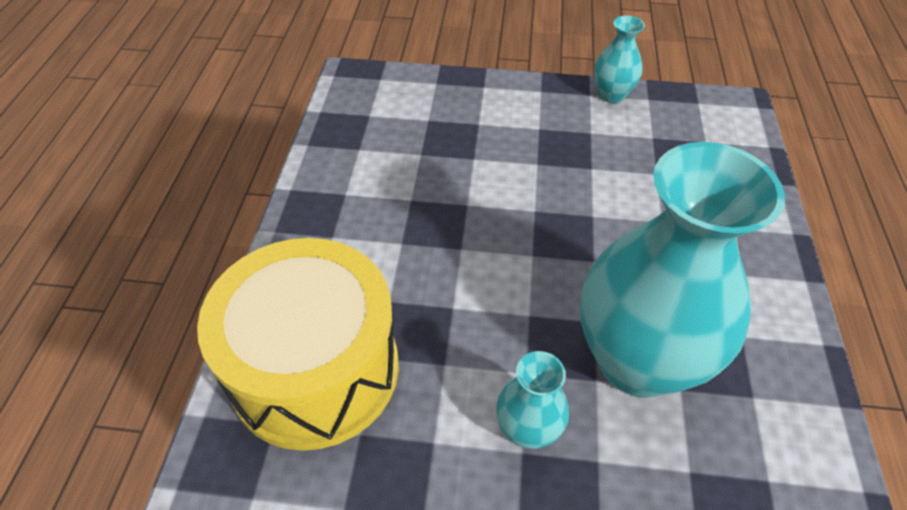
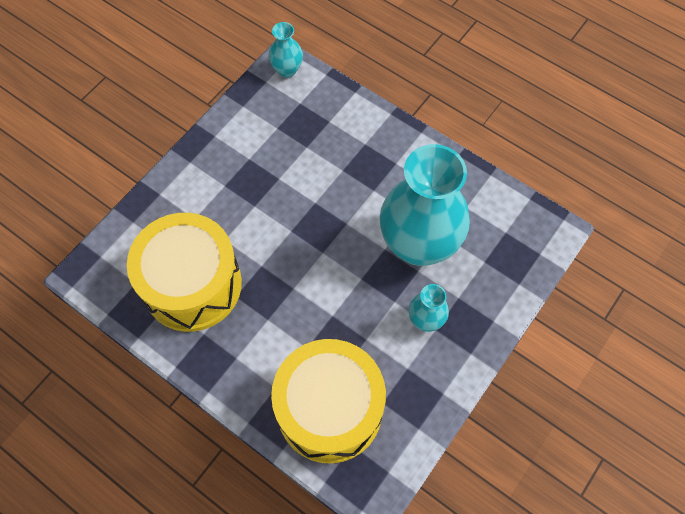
camera: 60 degrees left, 15 degrees up
turquoise vase [594,15,645,103] -> turquoise vase moved to [269,22,303,78]
none -> yellow drum [127,213,242,332]

